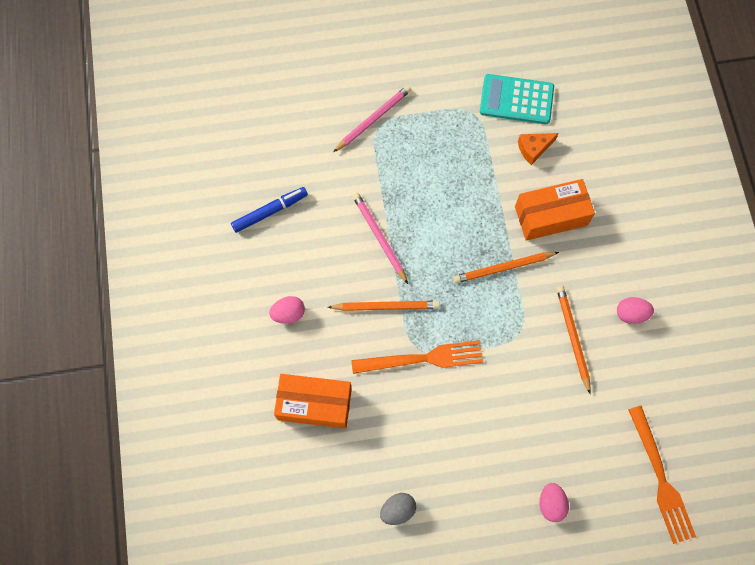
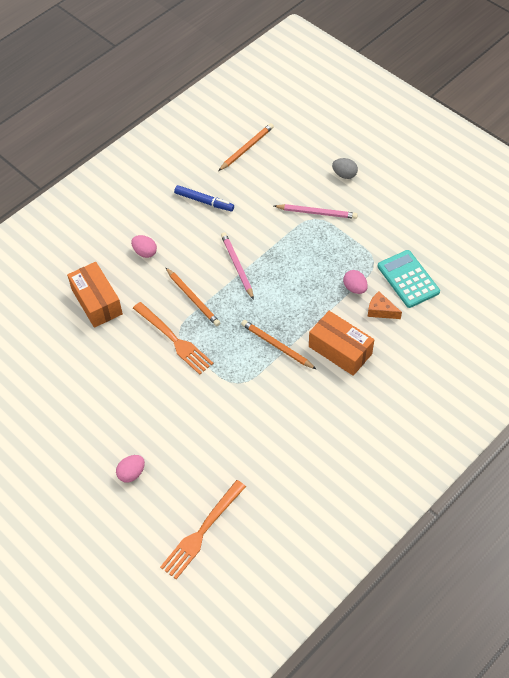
camera: 55 degrees right, 15 degrees down
pink pencil [352,192,408,284] -> pink pencil turned 45 degrees counterclockwise [221,232,254,300]
grey egg [380,493,416,525] -> grey egg moved to [332,158,358,179]
orange pencil [556,285,591,394] -> orange pencil moved to [218,123,274,171]
pink egg [617,297,654,324] -> pink egg moved to [343,270,368,294]

